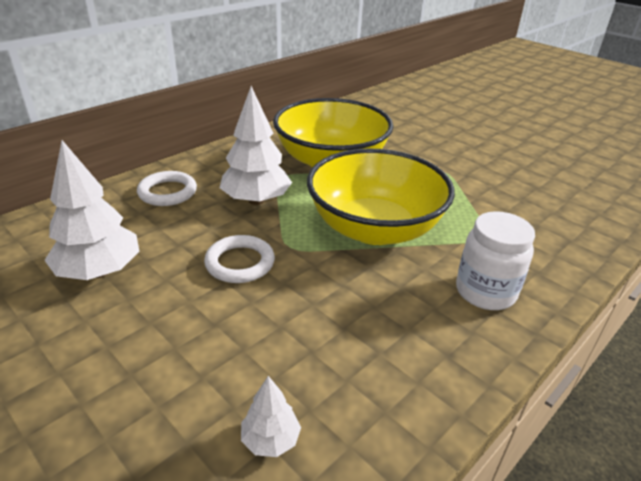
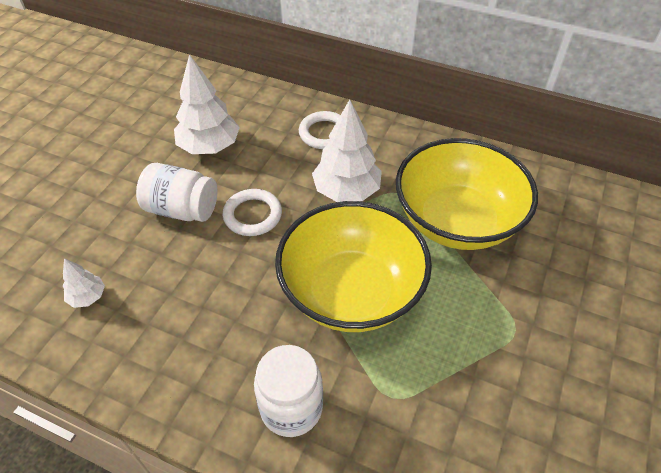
camera: 70 degrees right, 15 degrees up
none -> white jar [136,163,218,222]

